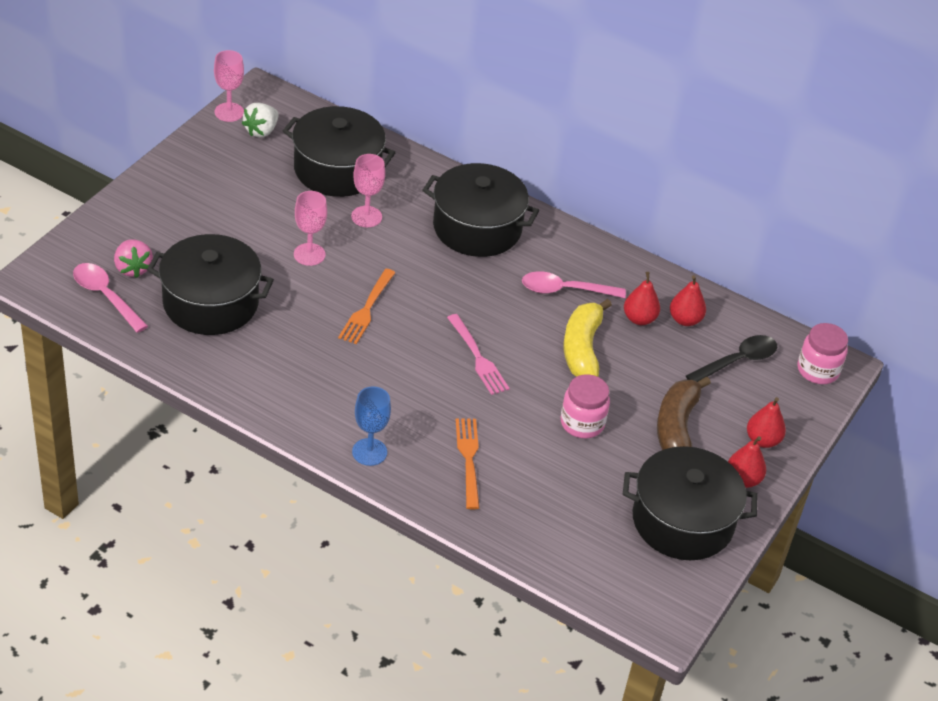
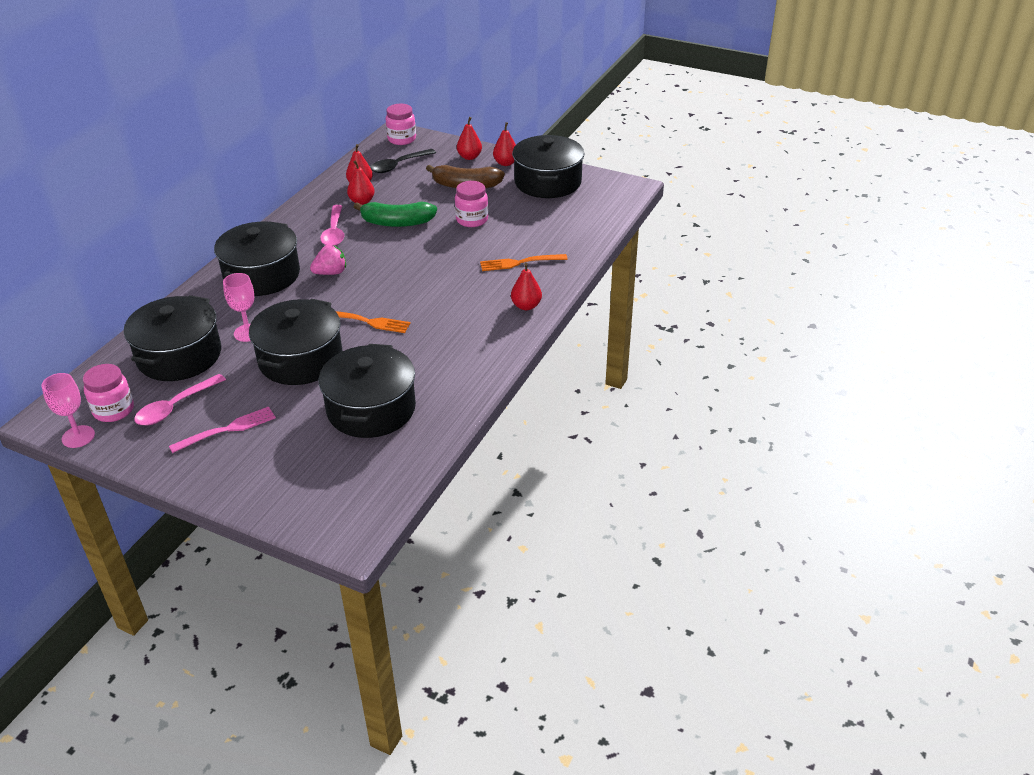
camera: 90 degrees left, 5 degrees down
pink spoon [73,263,148,333] -> pink spoon moved to [134,374,226,425]
pink strawberry [114,240,153,278] -> pink strawberry moved to [310,244,346,275]
white strawberry [242,103,279,137] -> pink jar [83,364,134,422]
pink goblet [294,191,327,266] -> black pot [249,299,342,385]
blue goblet [352,386,391,466] -> red pear [511,263,542,310]
pink fork [447,314,510,395] -> pink fork moved to [169,407,276,453]
yellow banana [564,299,612,377] -> green banana [354,202,437,227]
black spoon [686,335,777,382] -> black spoon turned 90 degrees counterclockwise [370,149,436,173]

